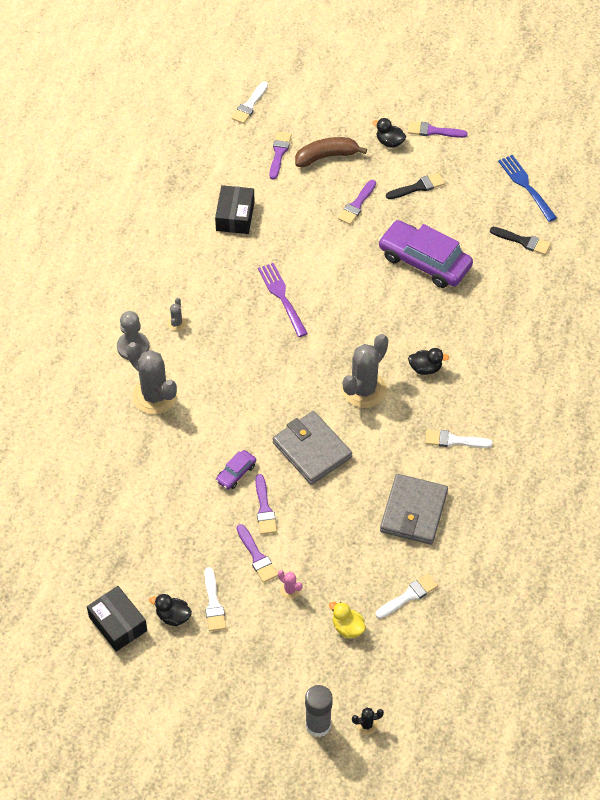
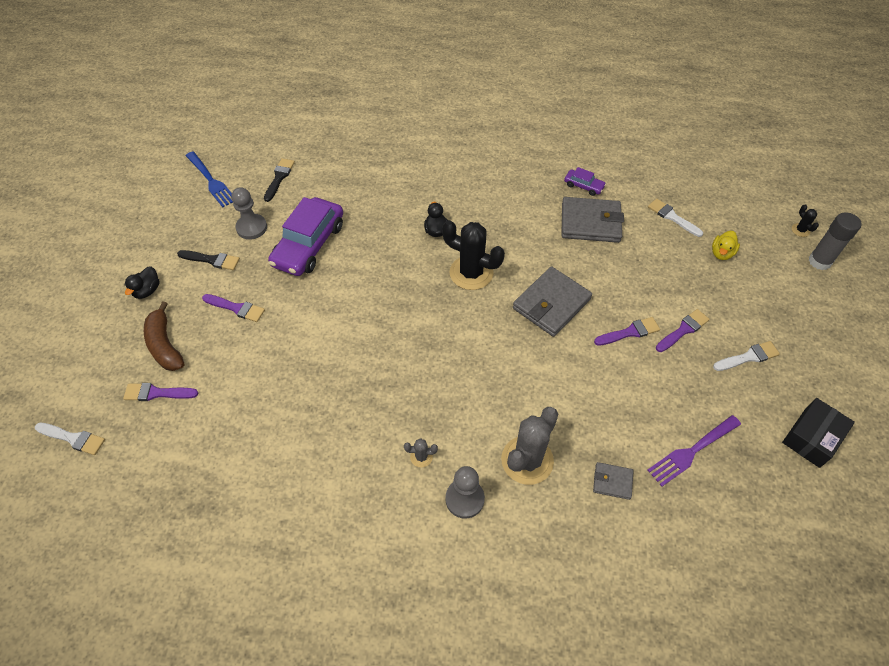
camera: 100 degrees left, 0 degrees up
black duck [149,594,192,626] -> none
black box [215,185,255,234] -> none
purple car [216,450,256,490] -> purple car moved to [564,167,606,196]
purple fork [258,263,308,337] -> purple fork moved to [648,415,741,487]
pink cactus [278,570,303,599] -> none
grey cactus [342,334,388,408] -> black cactus [442,220,505,290]
black brush [386,173,445,199] -> black brush turned 135 degrees clockwise [177,250,240,270]
purple brush [407,121,468,138] -> none
white brush [425,429,493,448] -> none
blue fork [498,155,557,222] -> blue fork turned 90 degrees counterclockwise [186,152,233,207]
none -> grey pawn [231,187,267,240]
none -> grey wallet [593,462,634,500]

